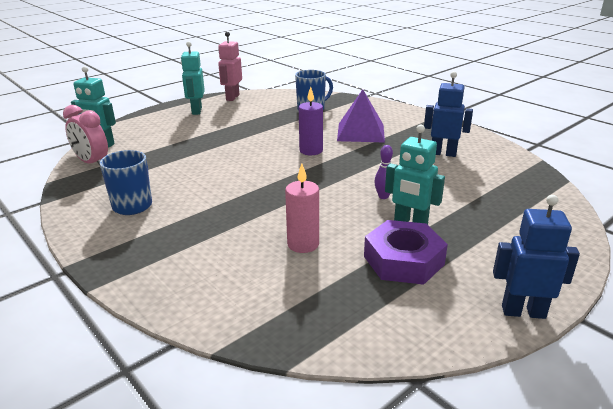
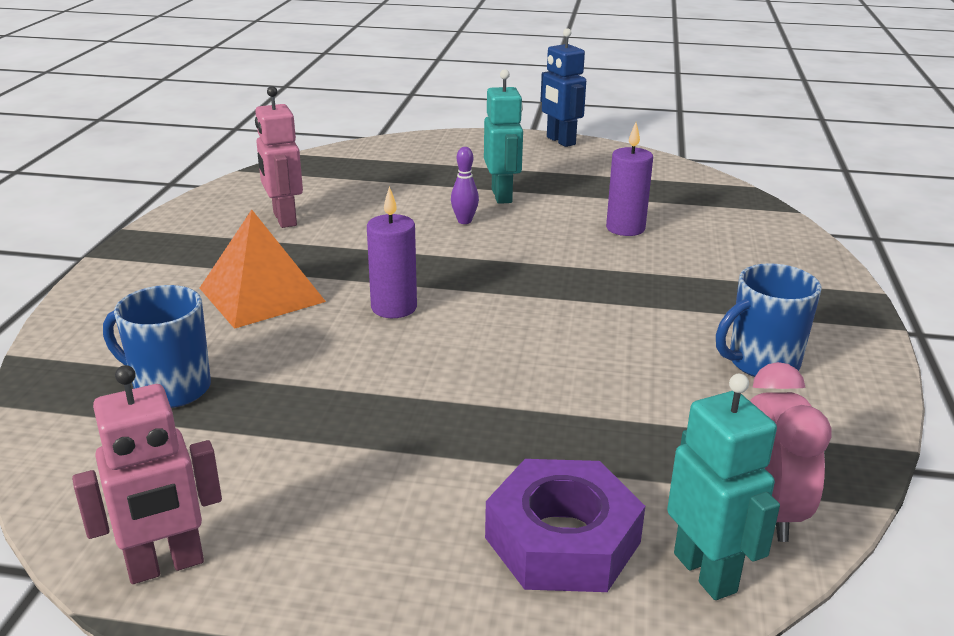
camera: 130 degrees left, 0 degrees up
turquoise robot [181,41,205,115] -> none
pink candle [285,163,319,253] -> purple candle [606,123,653,236]
purple pyramid [337,89,385,142] -> orange pyramid [200,210,326,329]
purple nut [364,220,448,285] -> purple nut moved to [485,459,645,592]
blue robot [424,71,473,157] -> pink robot [255,86,303,228]

